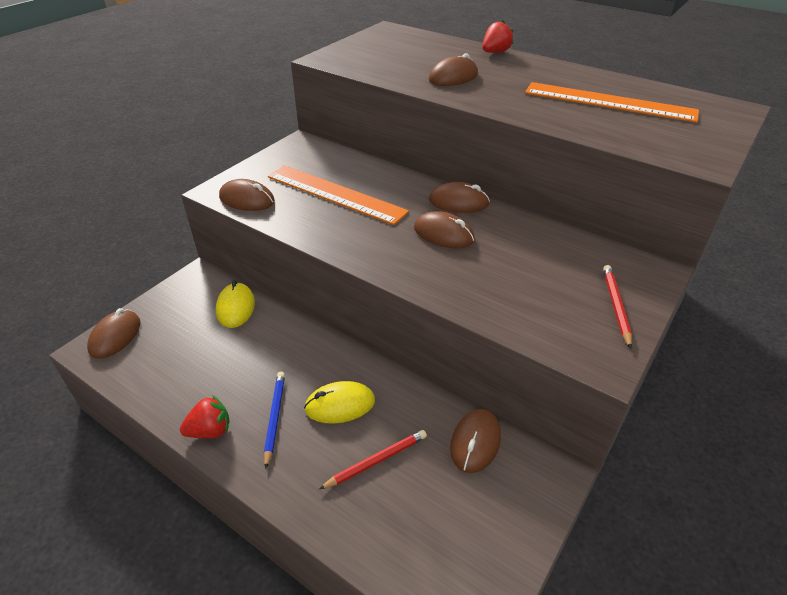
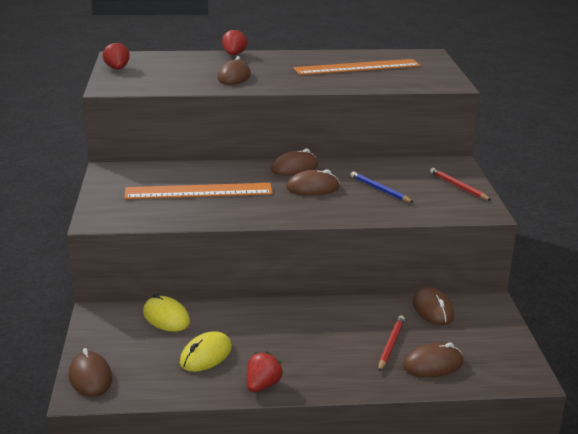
camera: 40 degrees left, 15 degrees down
brown mouse [219,179,275,211] -> brown mouse moved to [403,343,463,377]
blue pencil [264,372,285,469] -> blue pencil moved to [350,171,414,203]
yellow mouse [304,381,375,424] -> yellow mouse moved to [180,331,232,372]
none -> red strawberry [103,41,130,70]

